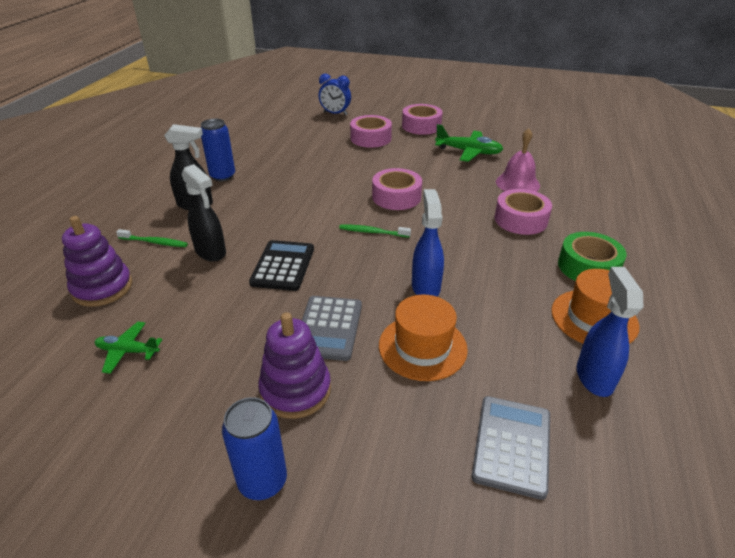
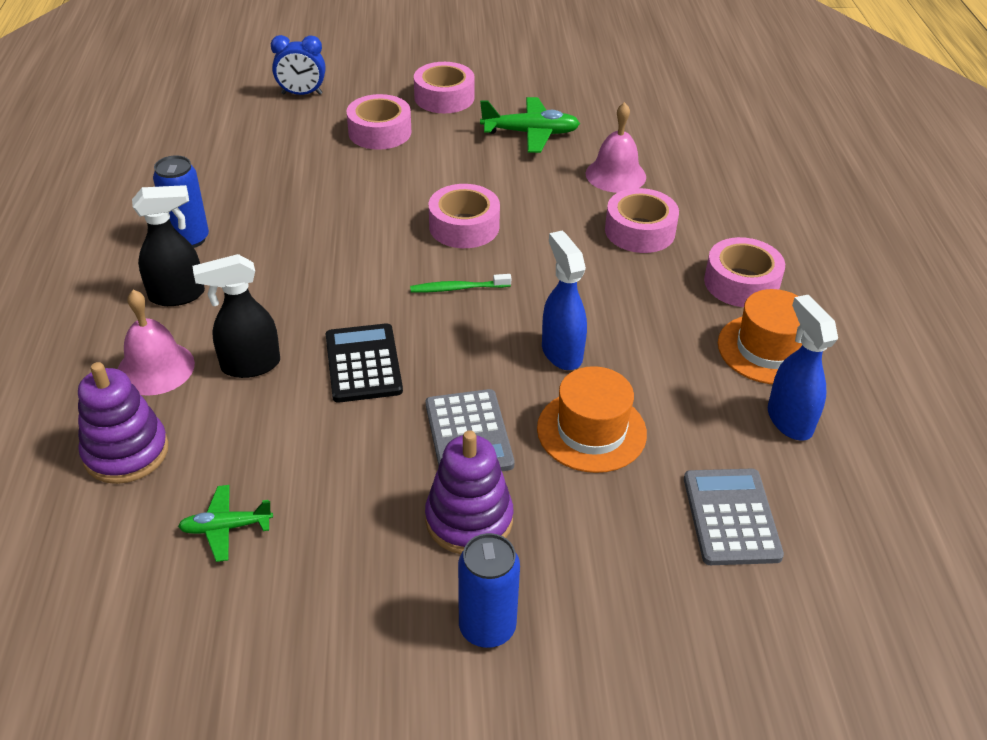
camera: 20 degrees left, 5 degrees up
green toothbrush [116,229,188,247] -> pink bell [117,290,195,396]
black spray bottle [181,164,226,262] -> black spray bottle turned 135 degrees clockwise [192,254,280,378]
green tape [558,232,626,281] -> pink tape [704,237,785,307]

